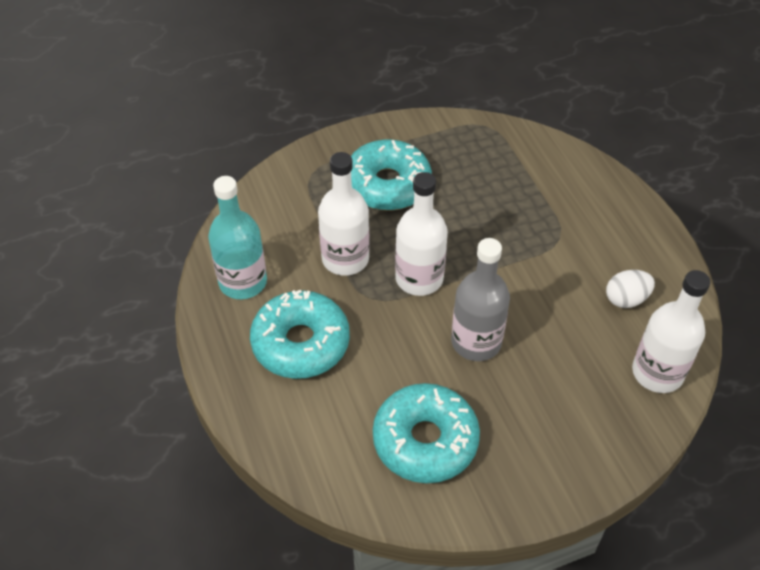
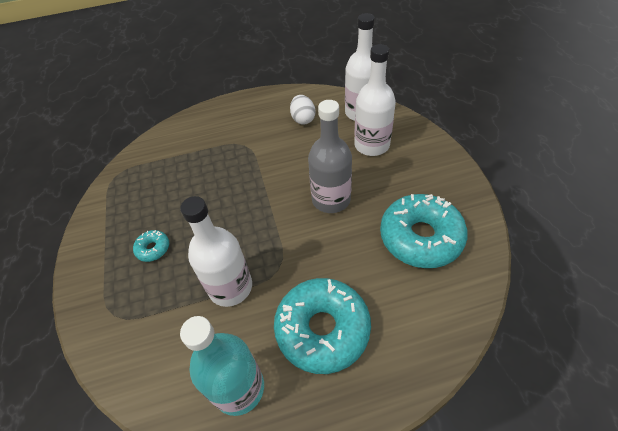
camera: 80 degrees left, 0 degrees up
turquoise donut [351,139,432,211] -> turquoise donut [133,230,169,262], size x0.44
white bottle [395,172,448,296] -> white bottle moved to [354,44,396,156]

